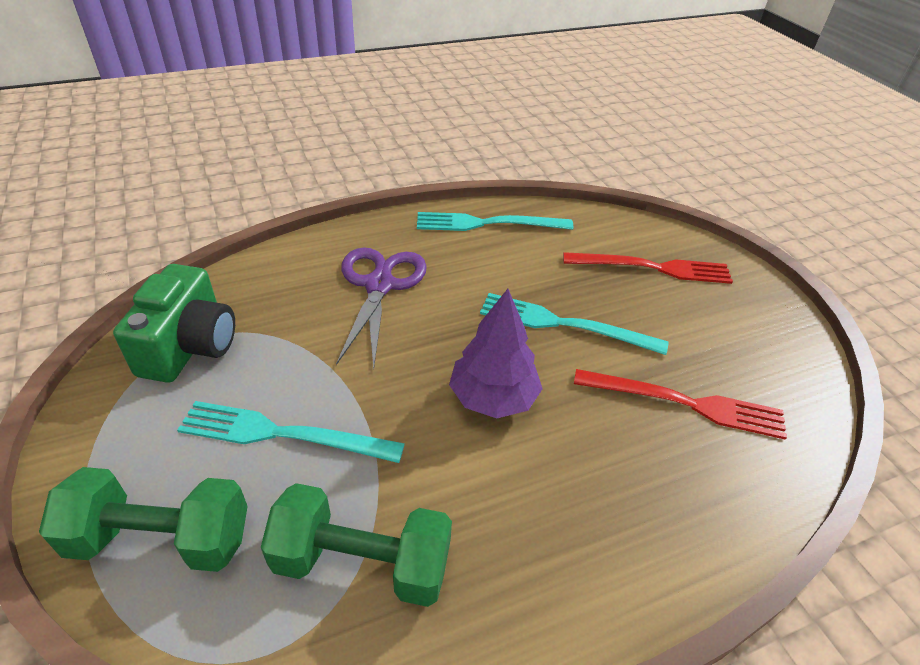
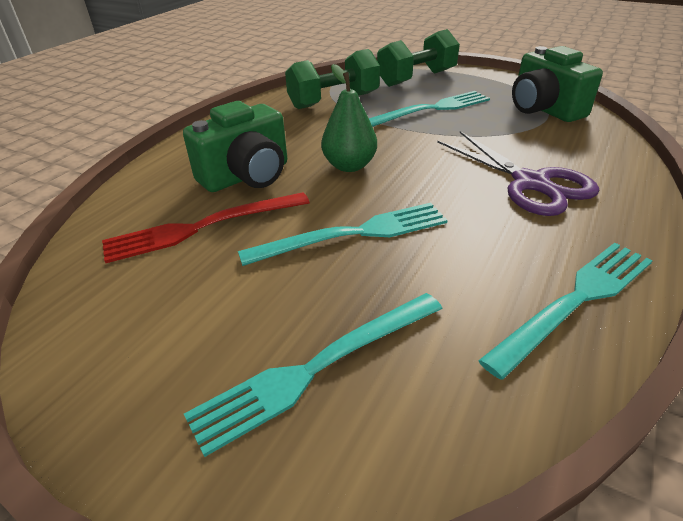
camera: 145 degrees right, 5 degrees down
purple tree [449,289,542,418] -> green pear [321,64,377,172]
red fork [563,252,733,284] -> turquoise fork [184,293,443,457]
none -> green camera [183,101,287,192]

